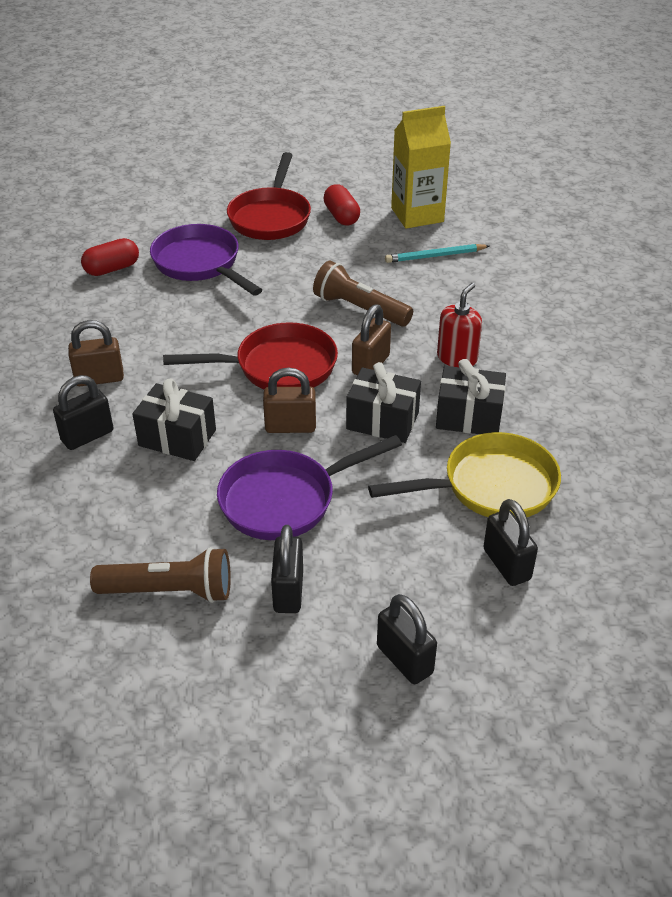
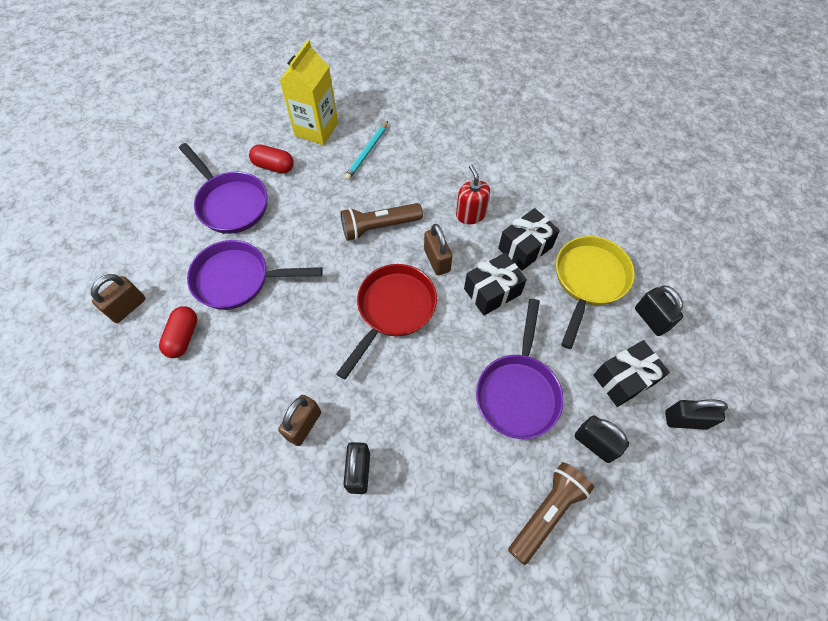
camera: 50 degrees left, 20 degrees up
black gift [133,378,216,461] -> black gift moved to [593,340,670,407]
red pan [227,152,311,240] -> purple pan [179,143,268,234]
brown padlock [263,367,316,433] -> brown padlock moved to [91,274,146,323]
black padlock [483,499,538,586] -> black padlock turned 45 degrees clockwise [635,286,683,336]

